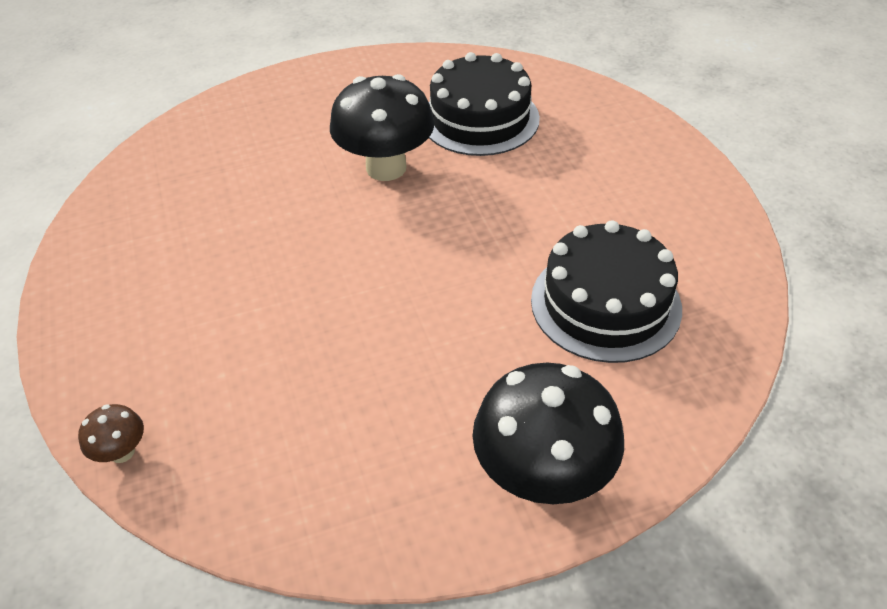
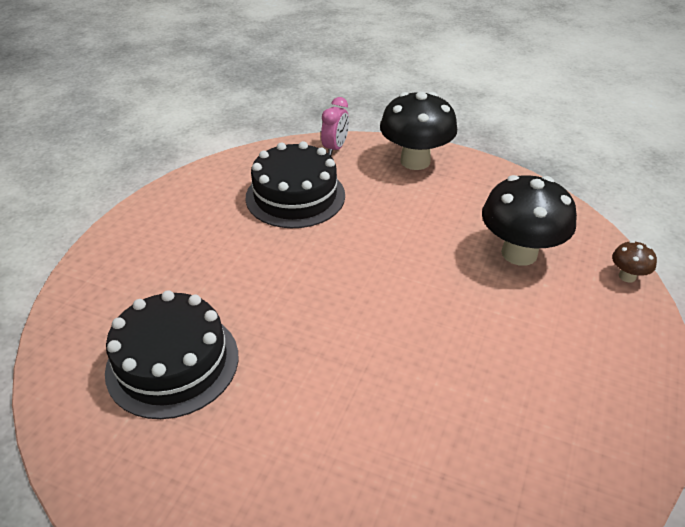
camera: 140 degrees left, 5 degrees down
black mushroom [330,74,435,181] -> black mushroom moved to [482,175,577,266]
none -> pink clock [321,97,349,156]

